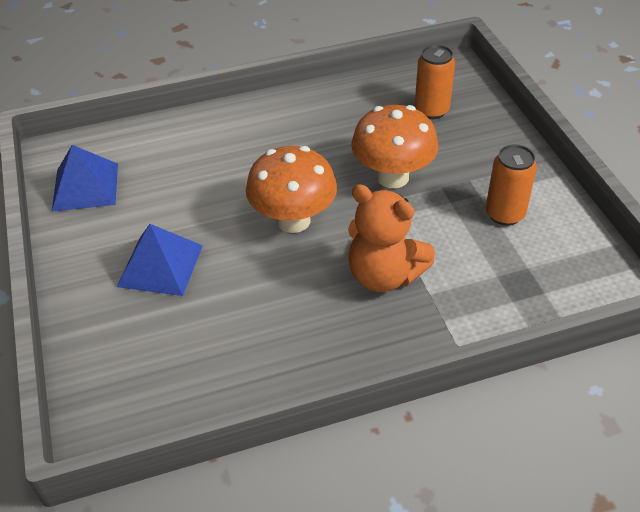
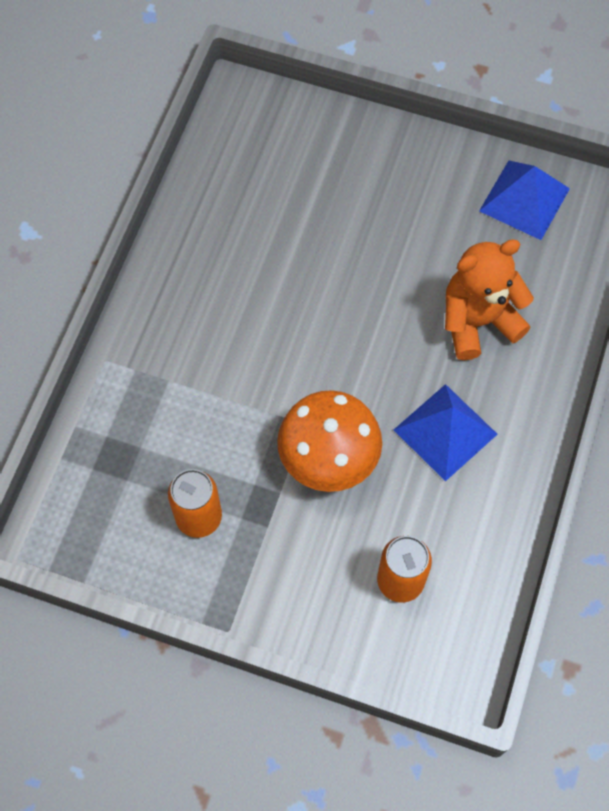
camera: 125 degrees right, 20 degrees up
blue pyramid [117,224,203,296] -> blue pyramid moved to [394,384,498,481]
orange mushroom [246,146,337,233] -> none
orange teddy bear [348,184,435,292] -> orange teddy bear moved to [445,239,534,360]

